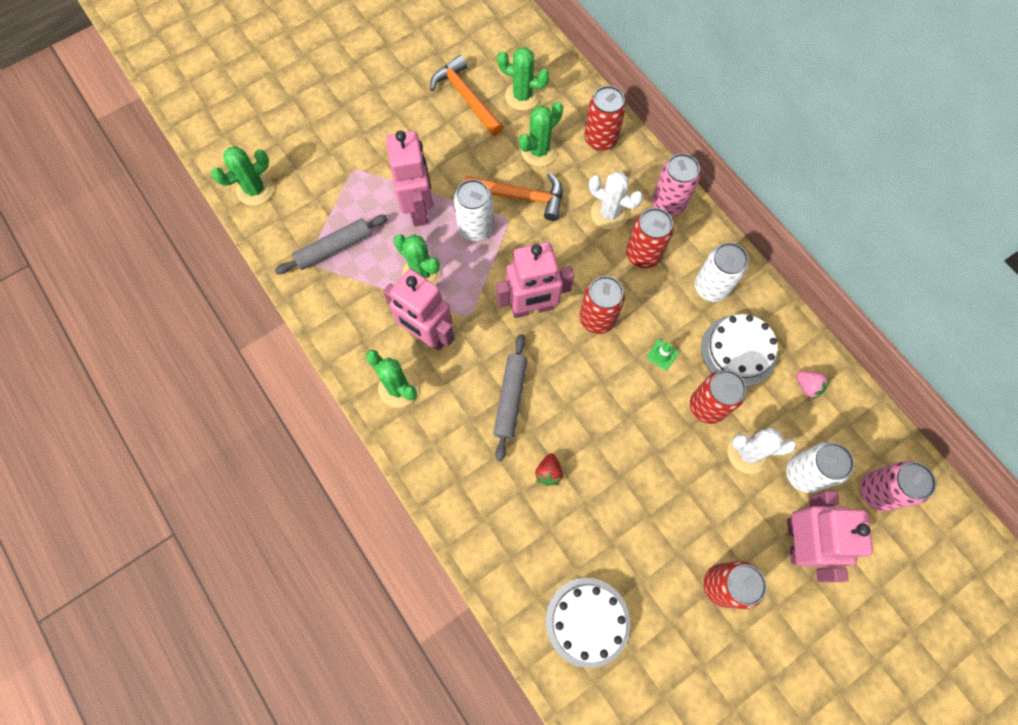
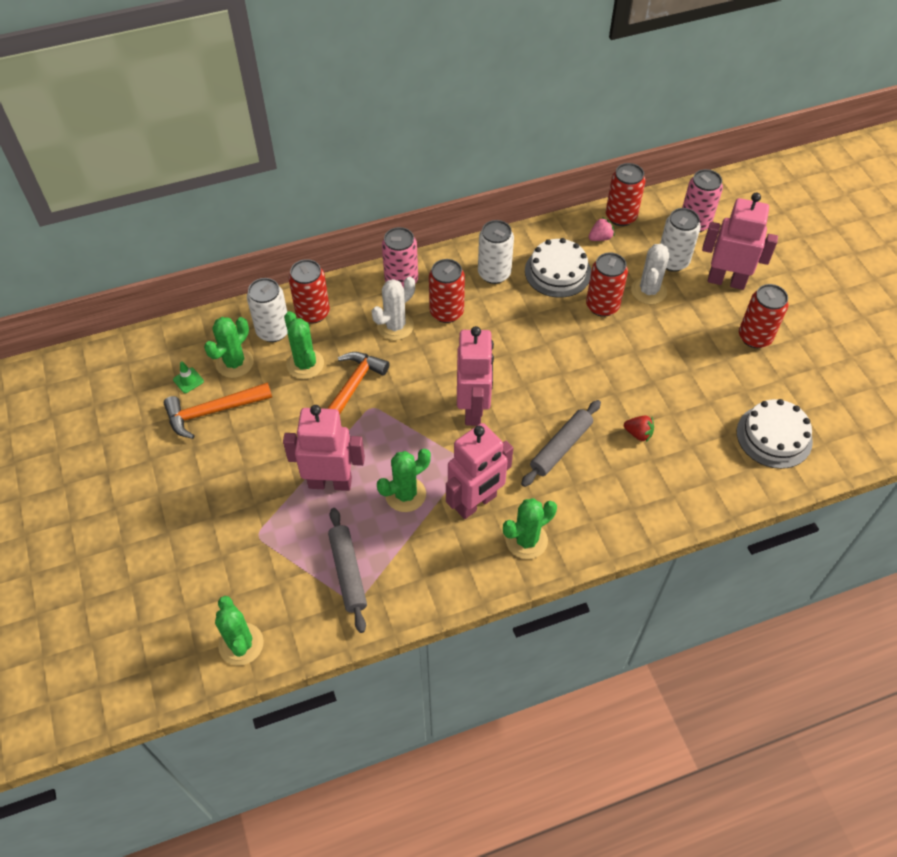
camera: 75 degrees left, 15 degrees down
white can [454,179,493,241] -> white can moved to [247,278,288,342]
grey rolling pin [493,334,527,461] -> grey rolling pin turned 75 degrees counterclockwise [521,400,601,487]
red can [579,276,625,334] -> red can moved to [606,163,645,226]
green traffic cone [647,340,679,370] -> green traffic cone moved to [173,361,204,393]

